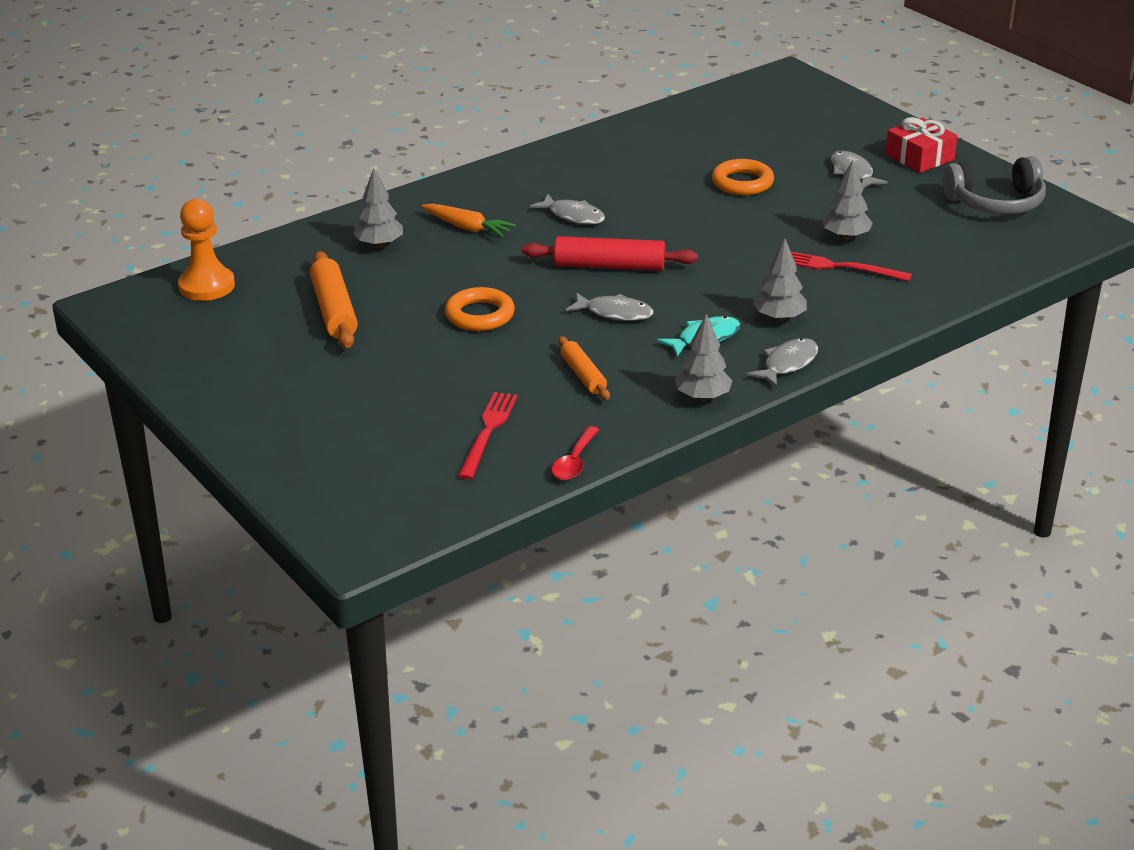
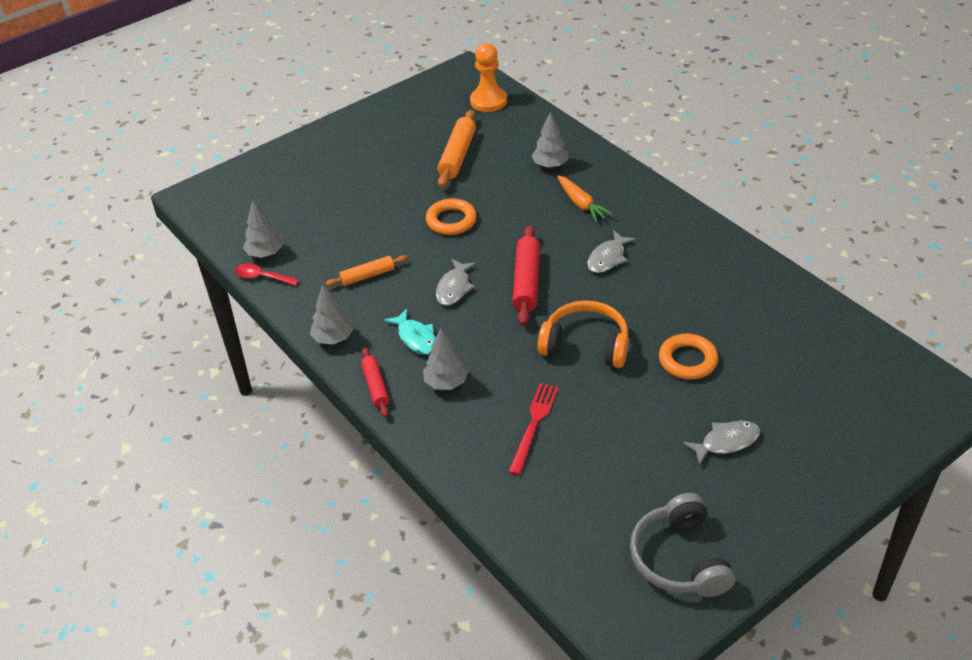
camera: 90 degrees right, 10 degrees up
orange rolling pin [310,251,358,348] -> orange rolling pin turned 60 degrees counterclockwise [437,110,476,188]
orange carrot [421,204,516,237] -> orange carrot turned 60 degrees counterclockwise [557,175,613,222]
red fork [458,392,518,480] -> none
grey fish [747,338,818,388] -> red rolling pin [361,348,390,417]
grey tree [822,160,873,240] -> grey tree moved to [243,200,283,258]
red gift [885,117,957,173] -> none
none -> orange headphones [538,300,629,368]

